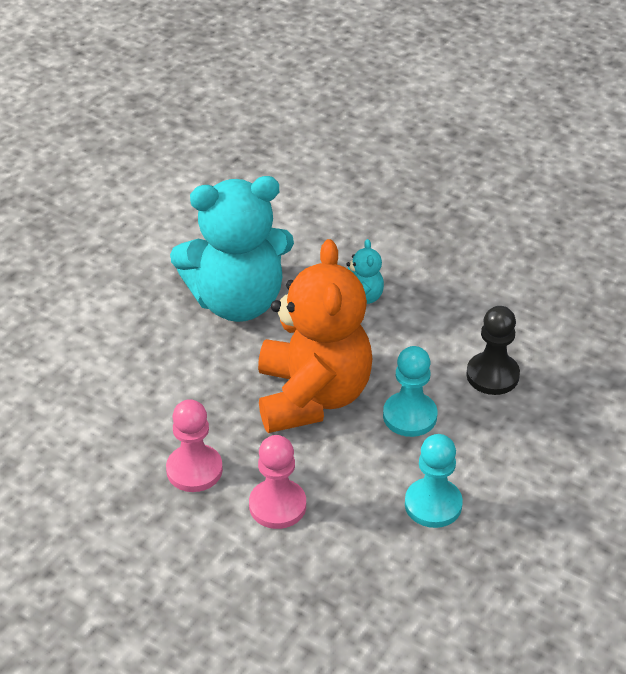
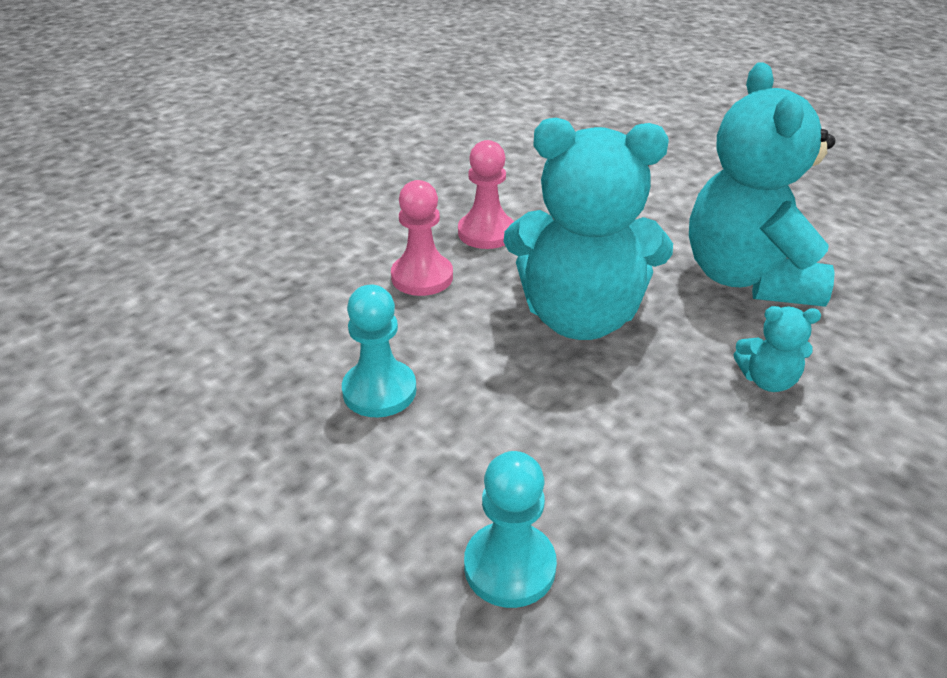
camera: 100 degrees right, 5 degrees down
orange teddy bear [258,239,372,433] -> turquoise teddy bear [504,118,673,340]
turquoise pawn [383,346,437,437] -> turquoise pawn moved to [464,451,557,608]
black pawn [466,306,520,395] -> none

